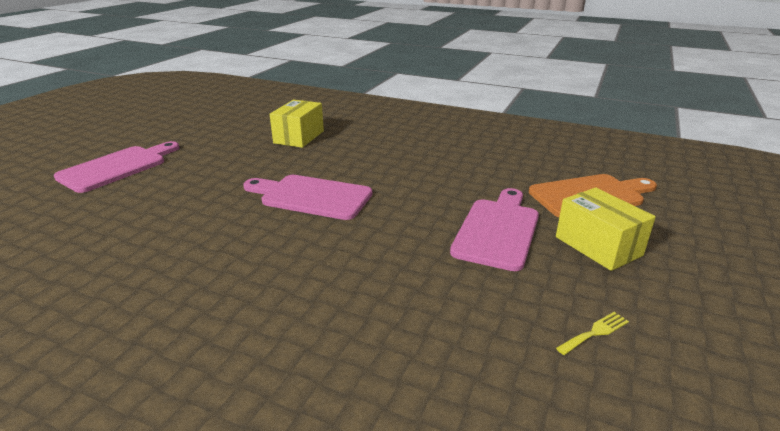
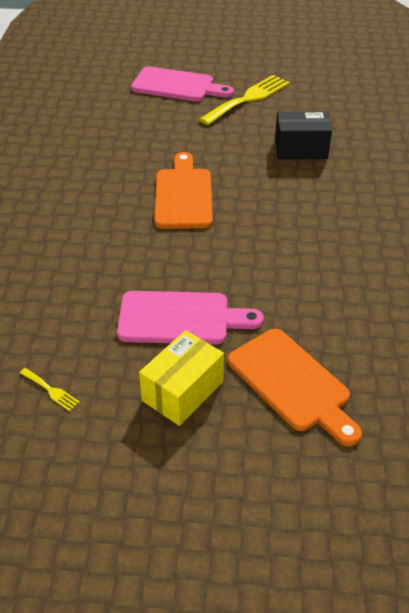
camera: 70 degrees right, 15 degrees up
pink cutting board [243,175,372,220] -> orange cutting board [154,152,213,229]
yellow box [270,100,324,148] -> black box [275,111,332,159]
none -> yellow fork [199,75,290,125]

